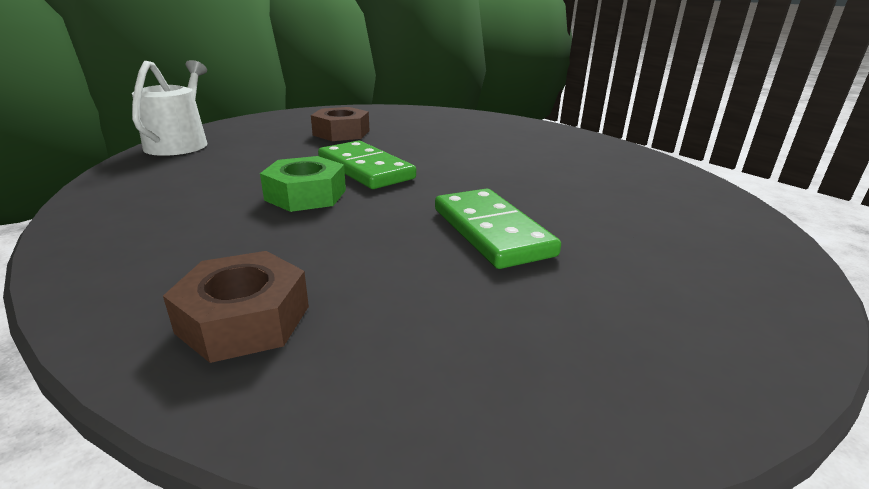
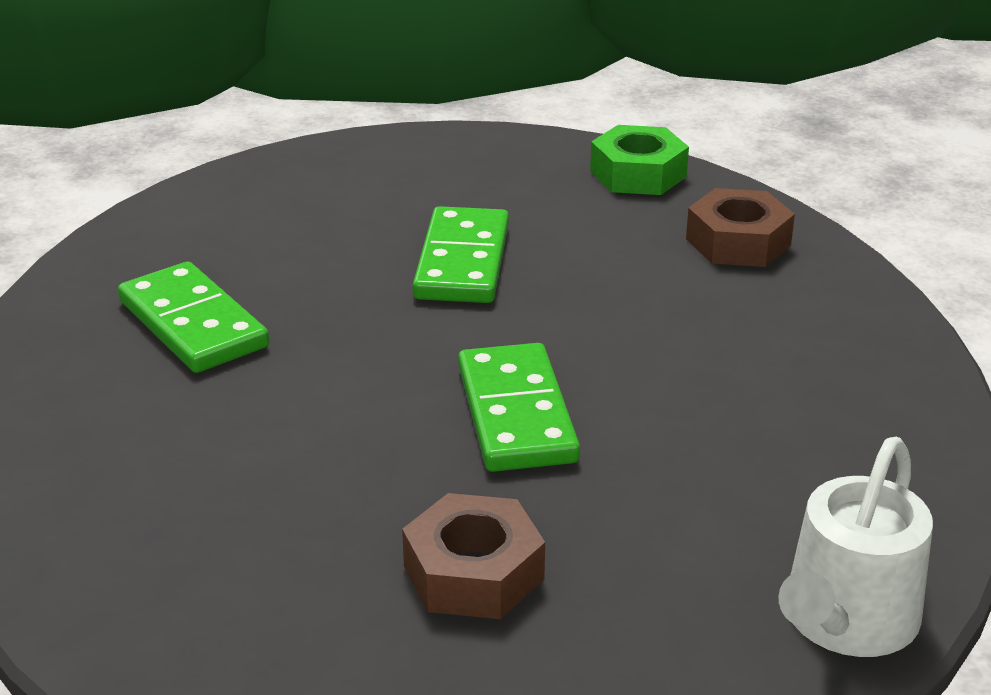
camera: 150 degrees left, 5 degrees up
green nut [260,156,346,212] -> green nut moved to [590,125,689,195]
none -> green domino [118,262,269,373]

